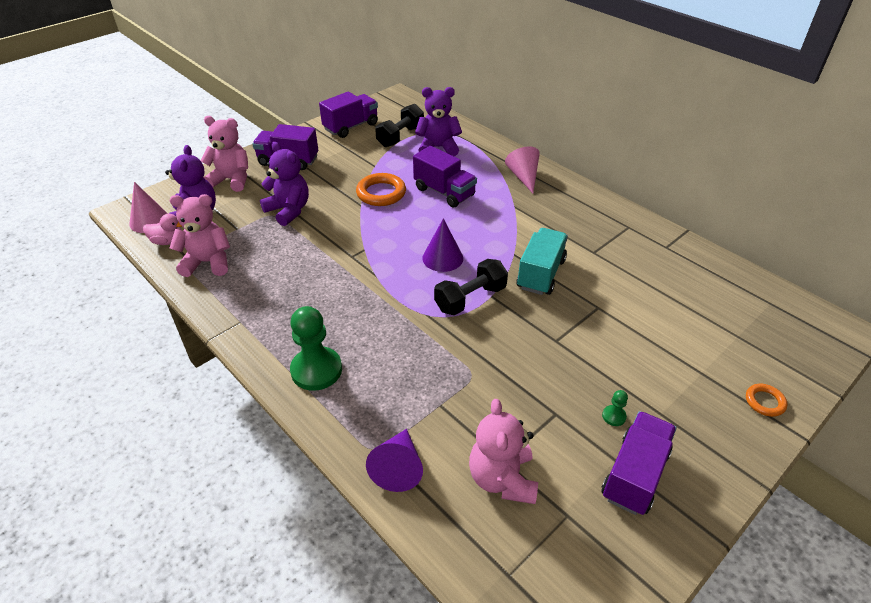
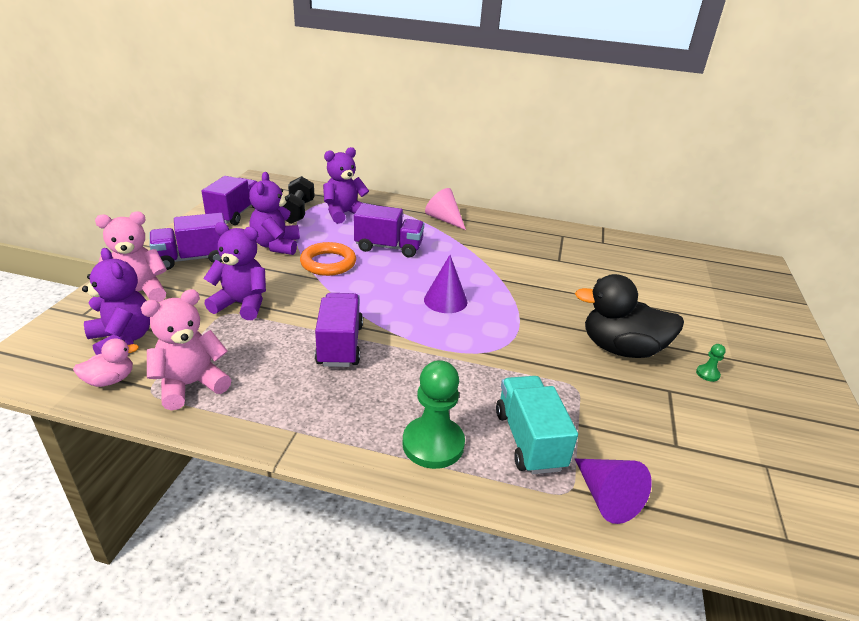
camera: 35 degrees left, 10 degrees down
pink cone [129,182,168,233] -> none
black dumbbell [434,259,508,315] -> none
pink teddy bear [469,399,538,504] -> none
turquoise truck [516,228,568,295] -> turquoise truck moved to [496,376,578,474]
purple truck [601,411,677,515] -> purple truck moved to [315,293,363,367]
orange ring [746,384,787,417] -> none
none -> purple teddy bear [249,172,300,255]
none -> black duck [575,274,684,358]

